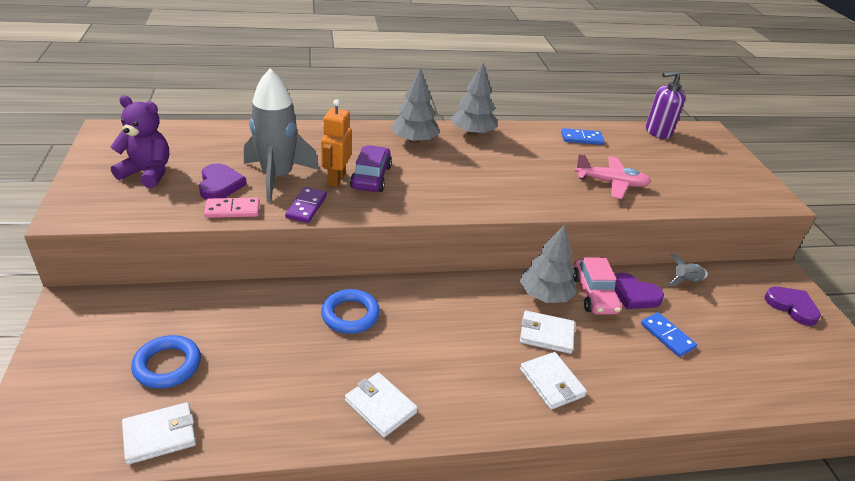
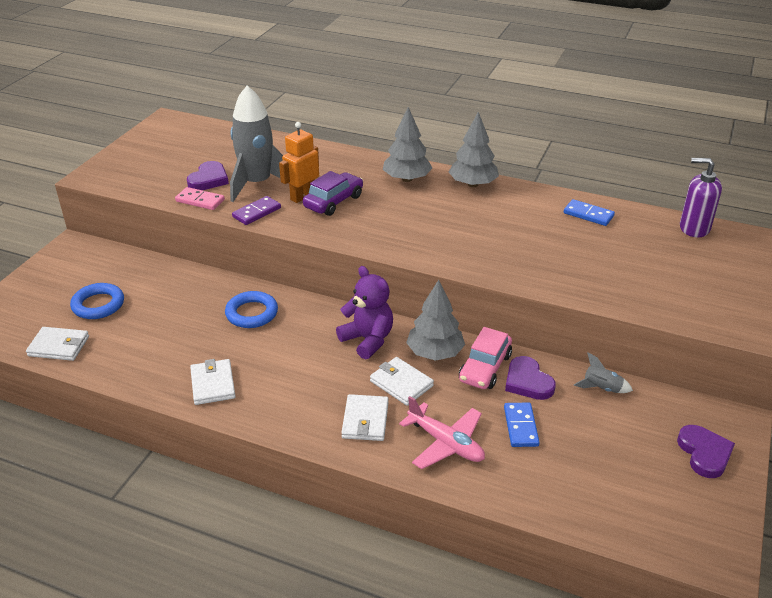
camera: 35 degrees right, 0 degrees up
purple teddy bear [110,95,169,188] -> purple teddy bear moved to [336,266,393,359]
pink plane [574,154,651,199] -> pink plane moved to [399,396,485,469]

